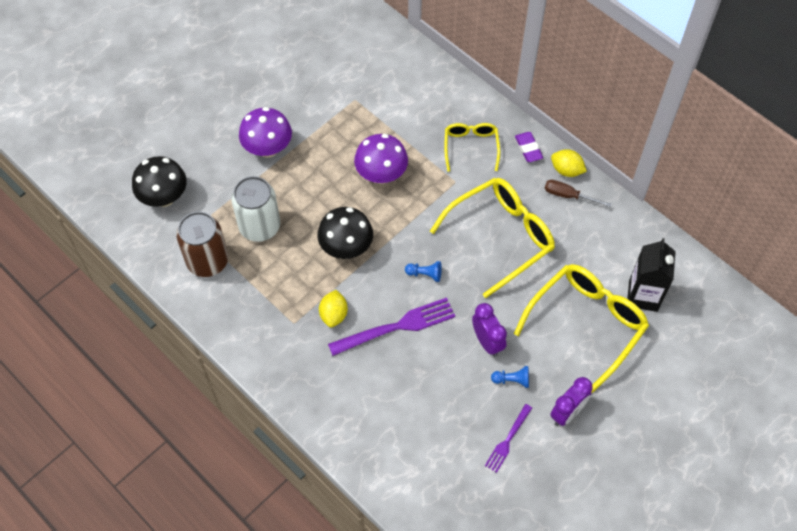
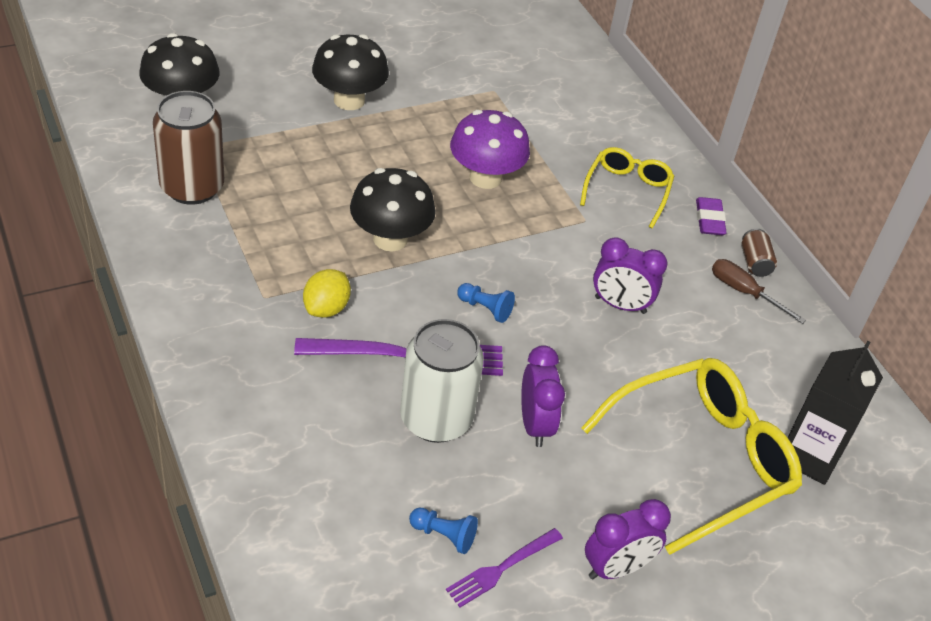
camera: 15 degrees right, 15 degrees down
white can [231,176,280,242] -> white can moved to [400,319,484,443]
purple mushroom [239,107,292,158] -> black mushroom [312,34,389,110]
yellow glasses [430,178,555,298] -> purple clock [593,237,668,314]
blue pawn [491,366,529,388] -> blue pawn moved to [409,508,478,554]
yellow lemon [551,149,587,177] -> brown can [741,229,777,277]

